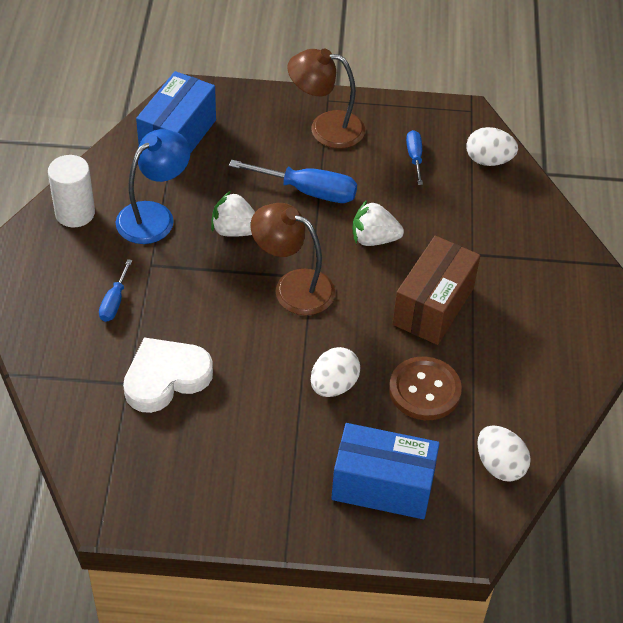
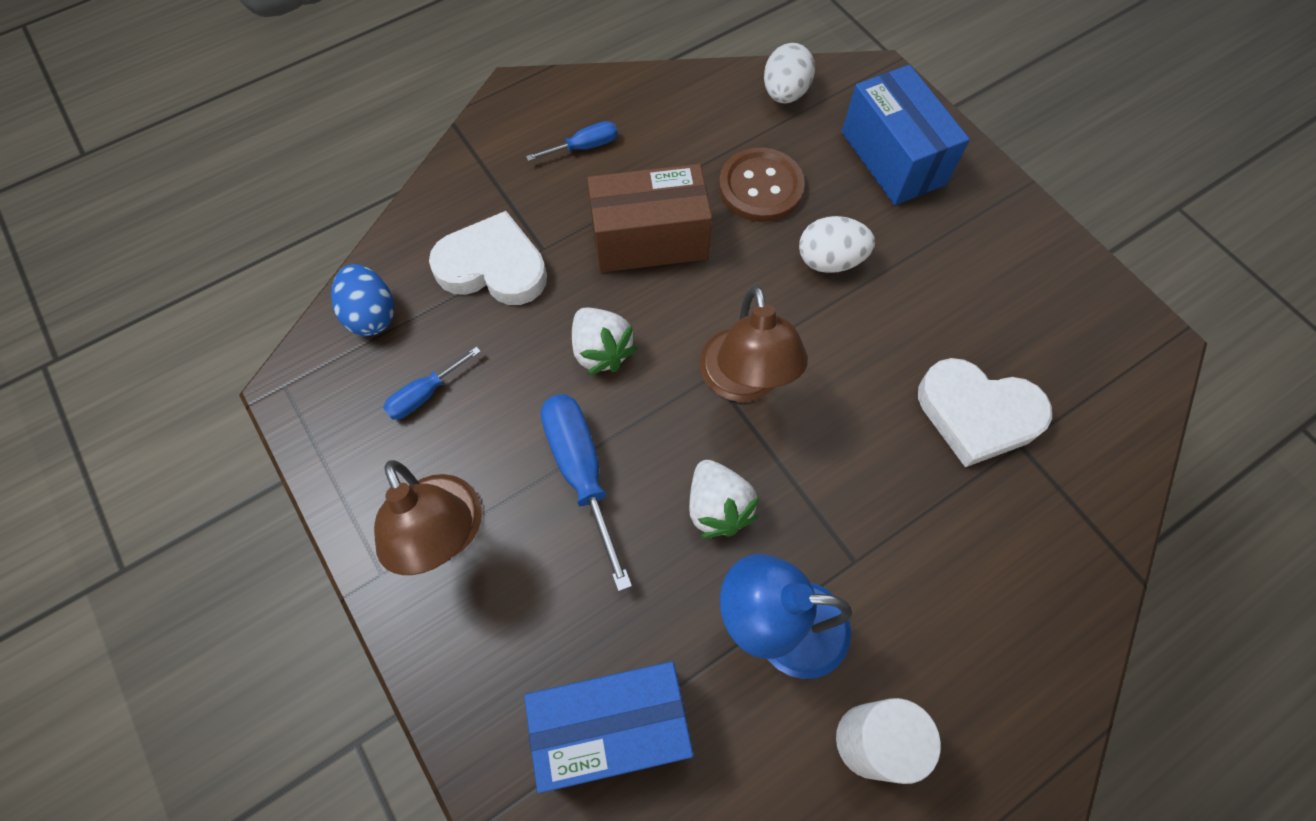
camera: 125 degrees left, 15 degrees up
blue screwdriver [99,259,132,322] -> blue screwdriver moved to [526,121,618,161]
white egg [467,127,518,166] -> blue egg [331,264,394,336]
none -> white heart [429,211,547,305]

